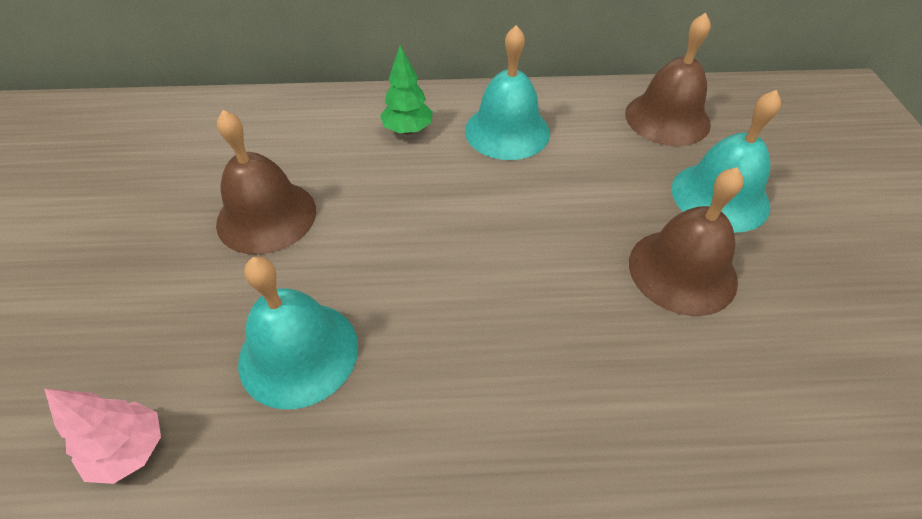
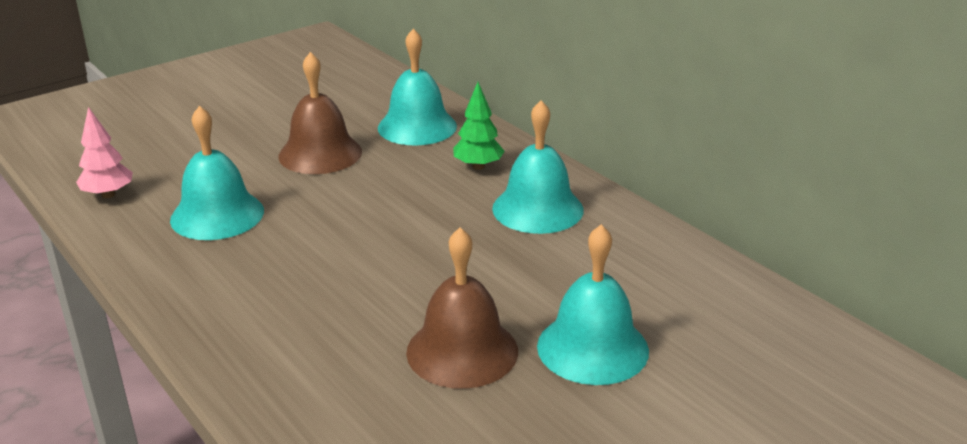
camera: 55 degrees right, 20 degrees down
brown bell [625,13,711,146] -> none
none -> turquoise bell [378,29,457,146]

